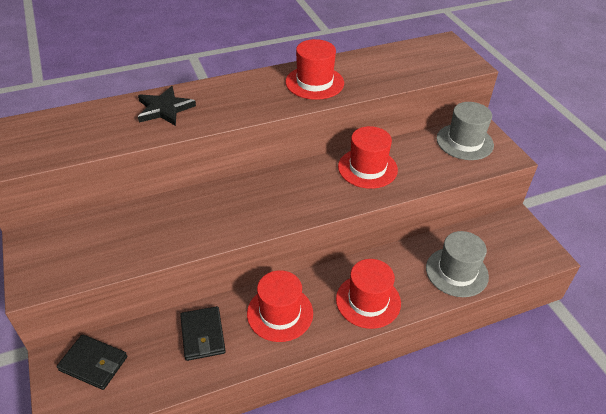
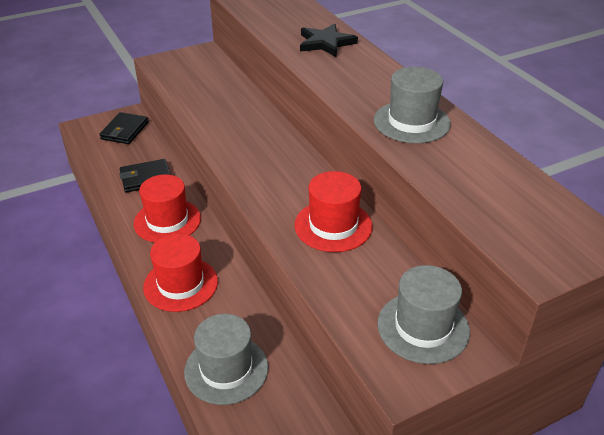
camera: 85 degrees right, 5 degrees down
red hat [285,39,344,100] -> grey hat [374,67,451,143]

